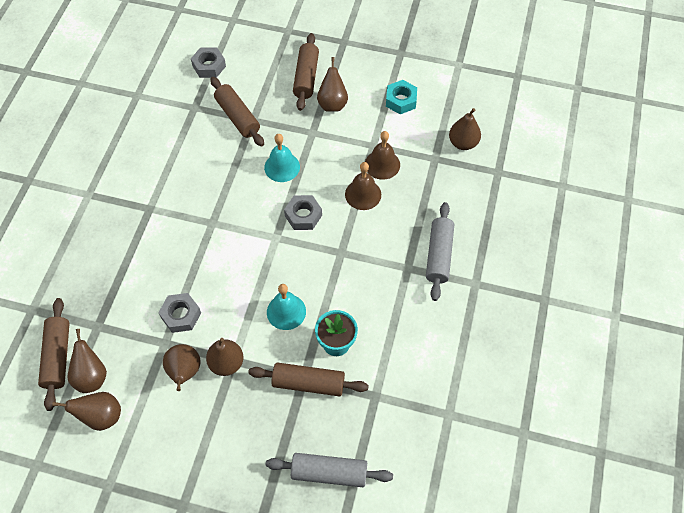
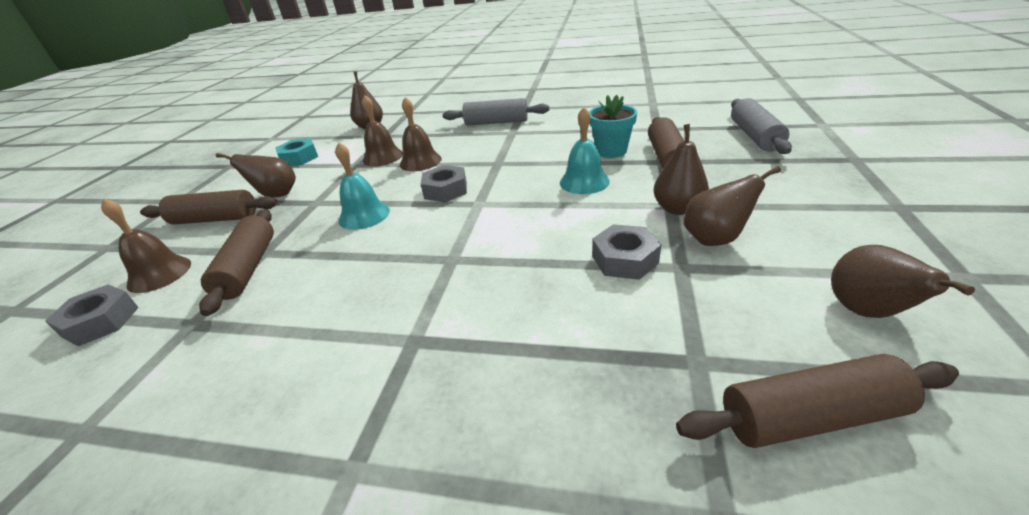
camera: 90 degrees left, 25 degrees down
brown pear [67,329,107,393] -> none
brown rolling pin [210,77,264,146] -> brown rolling pin turned 60 degrees counterclockwise [199,209,274,316]
none -> brown bell [101,198,191,293]

